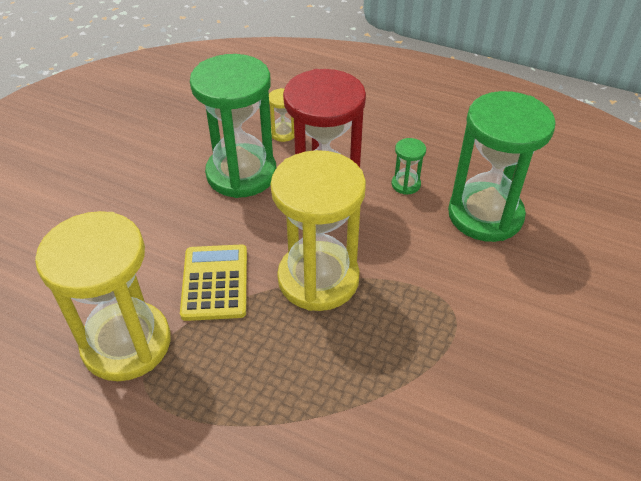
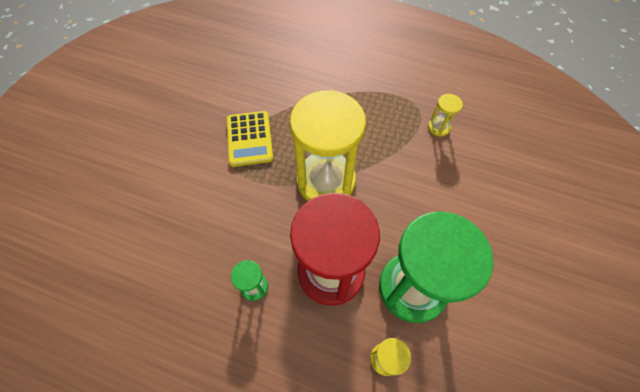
camera: 175 degrees right, 15 degrees up
yellow hourglass [35,211,171,381] -> yellow hourglass [428,94,463,136], size x0.41
yellow calculator [180,244,247,321] -> yellow calculator moved to [227,111,273,167]
green hourglass [448,91,556,242] -> none

